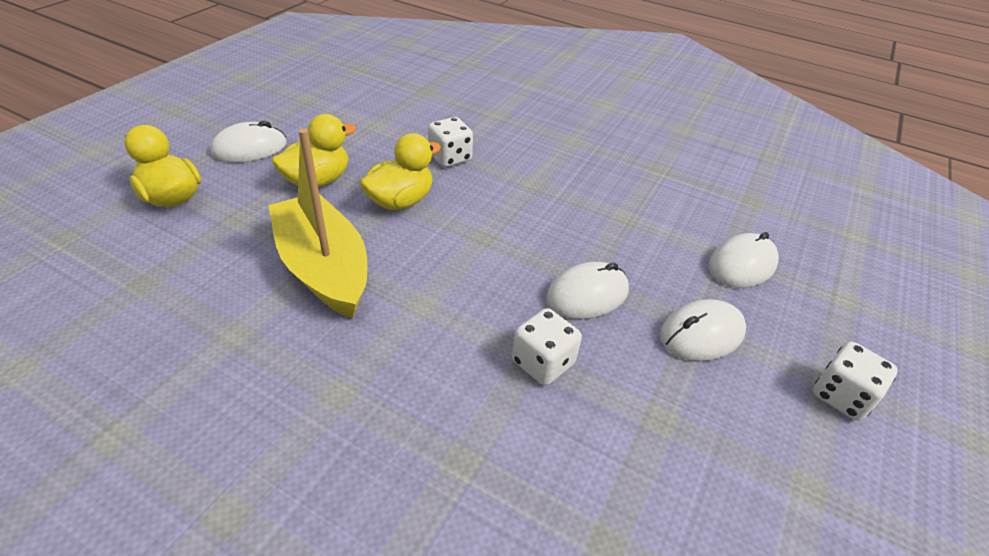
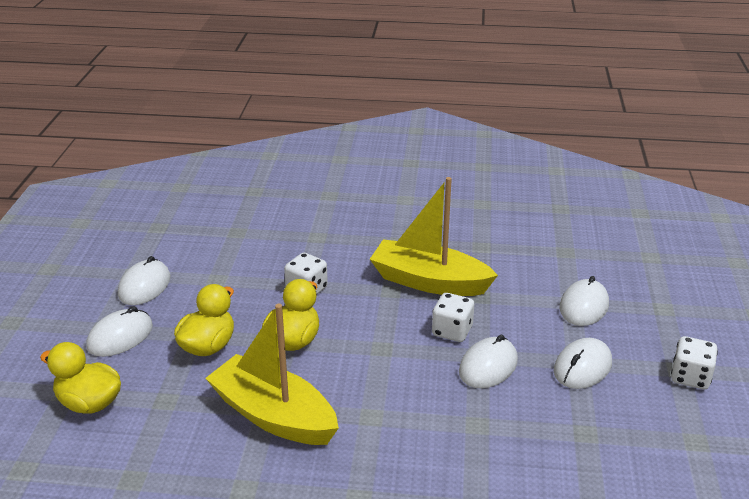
camera: 20 degrees left, 10 degrees down
white dice [512,308,582,386] -> white dice moved to [432,293,474,342]
none -> white mouse [118,256,170,305]
none -> yellow boat [370,177,498,296]

